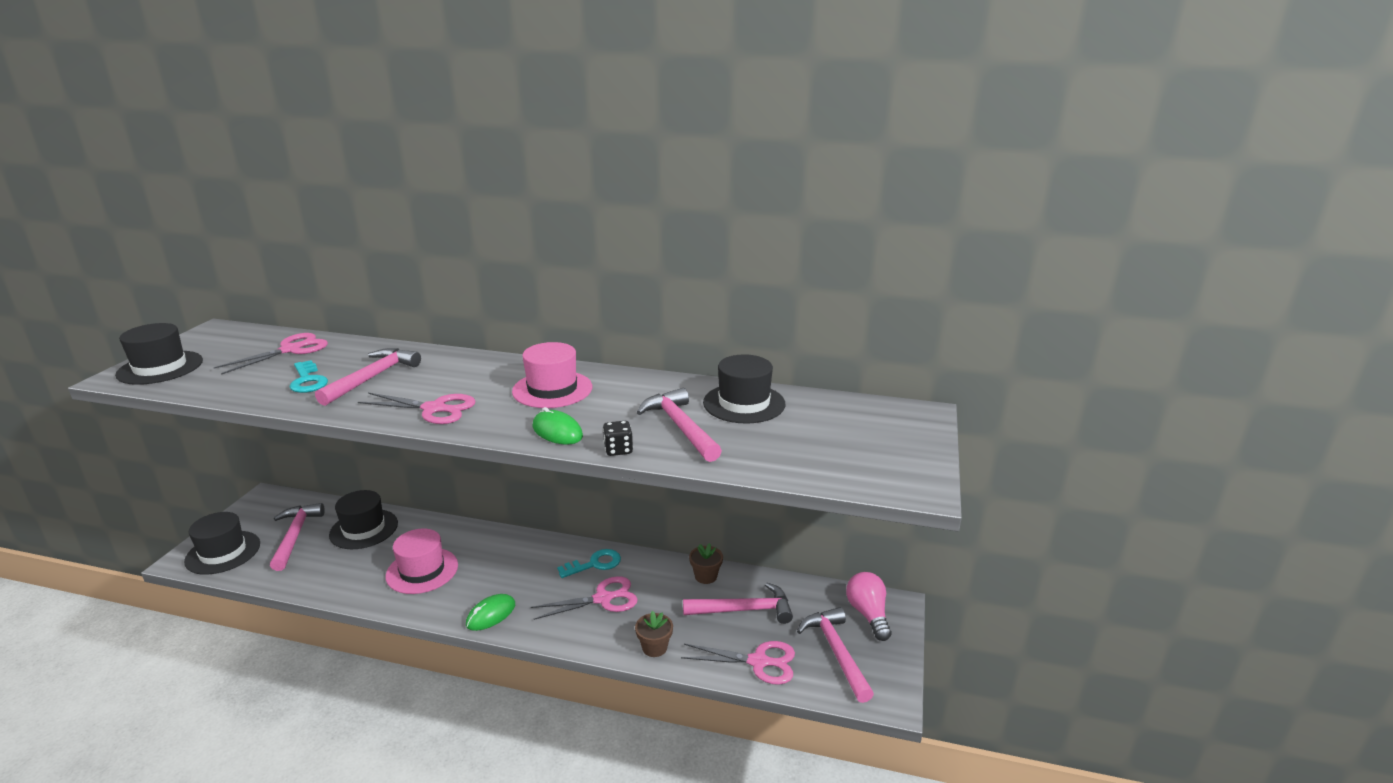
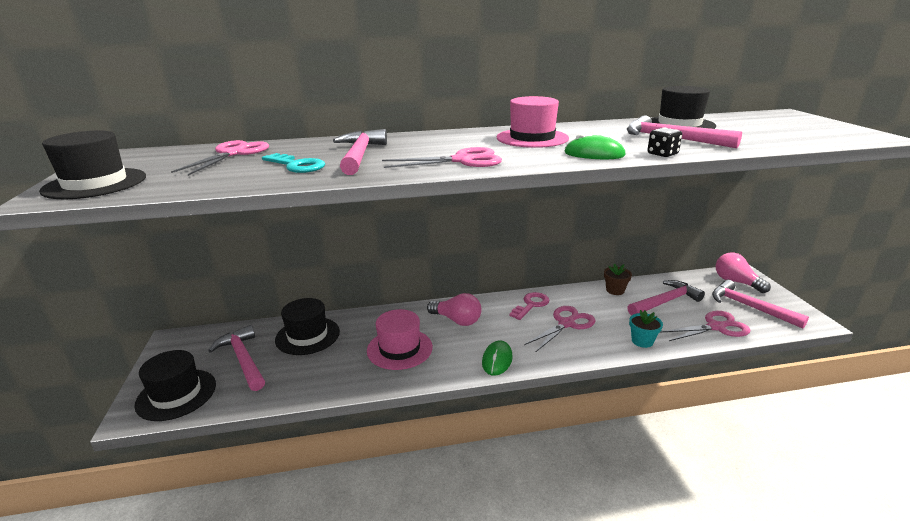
camera: 25 degrees left, 0 degrees up
turquoise key [557,549,621,578] -> pink key [509,292,549,320]
brown flower pot [635,611,673,657] -> turquoise flower pot [629,310,663,348]
none -> pink light bulb [427,293,481,326]

